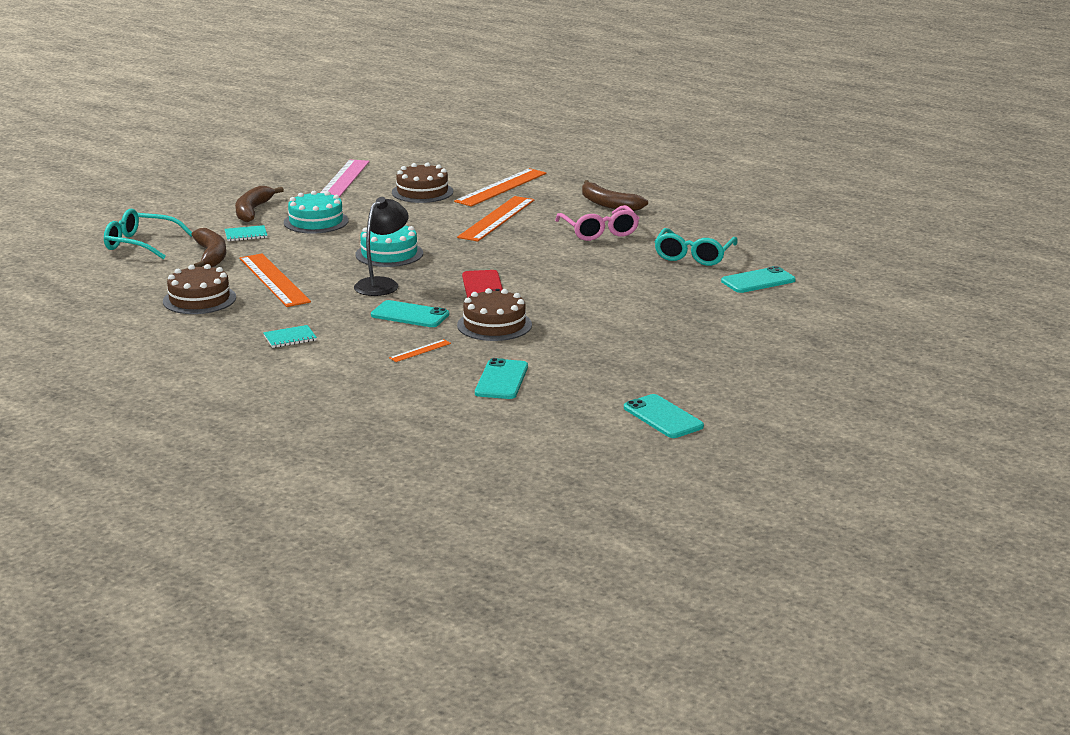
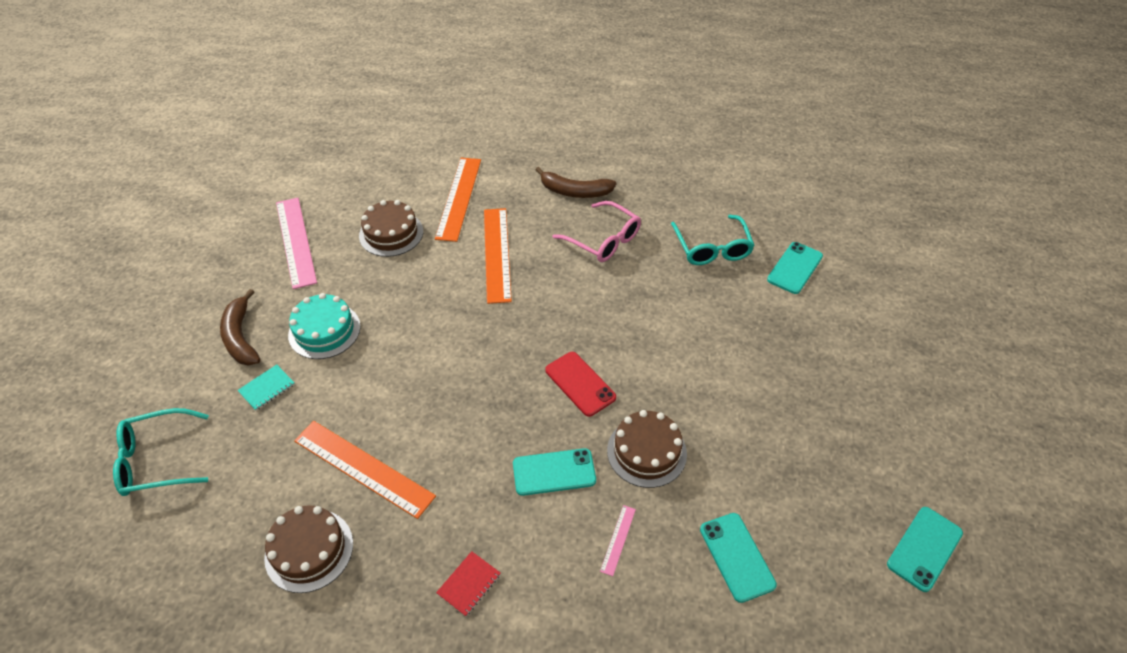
camera: 30 degrees left, 25 degrees up
brown banana [191,228,226,267] -> none
turquoise notebook [263,325,317,348] -> red notebook [436,551,501,617]
black lamp [354,197,409,296] -> none
turquoise cake [355,224,423,267] -> none
orange ruler [389,339,451,362] -> pink ruler [600,505,636,576]
turquoise phone [624,394,704,438] -> turquoise phone turned 75 degrees counterclockwise [887,507,963,592]

